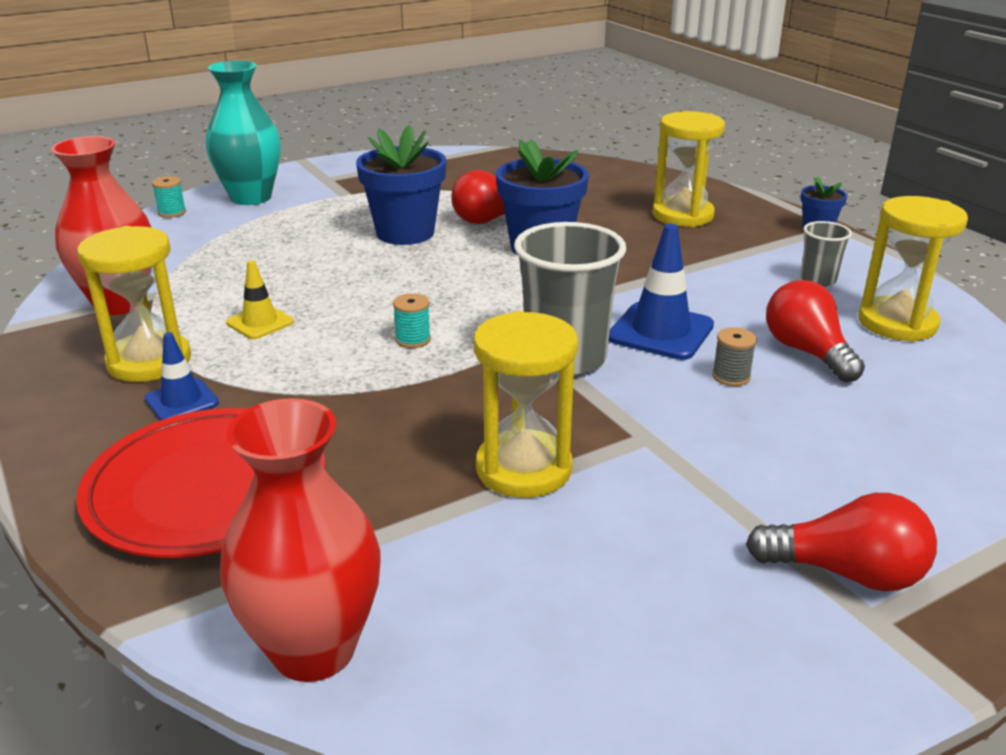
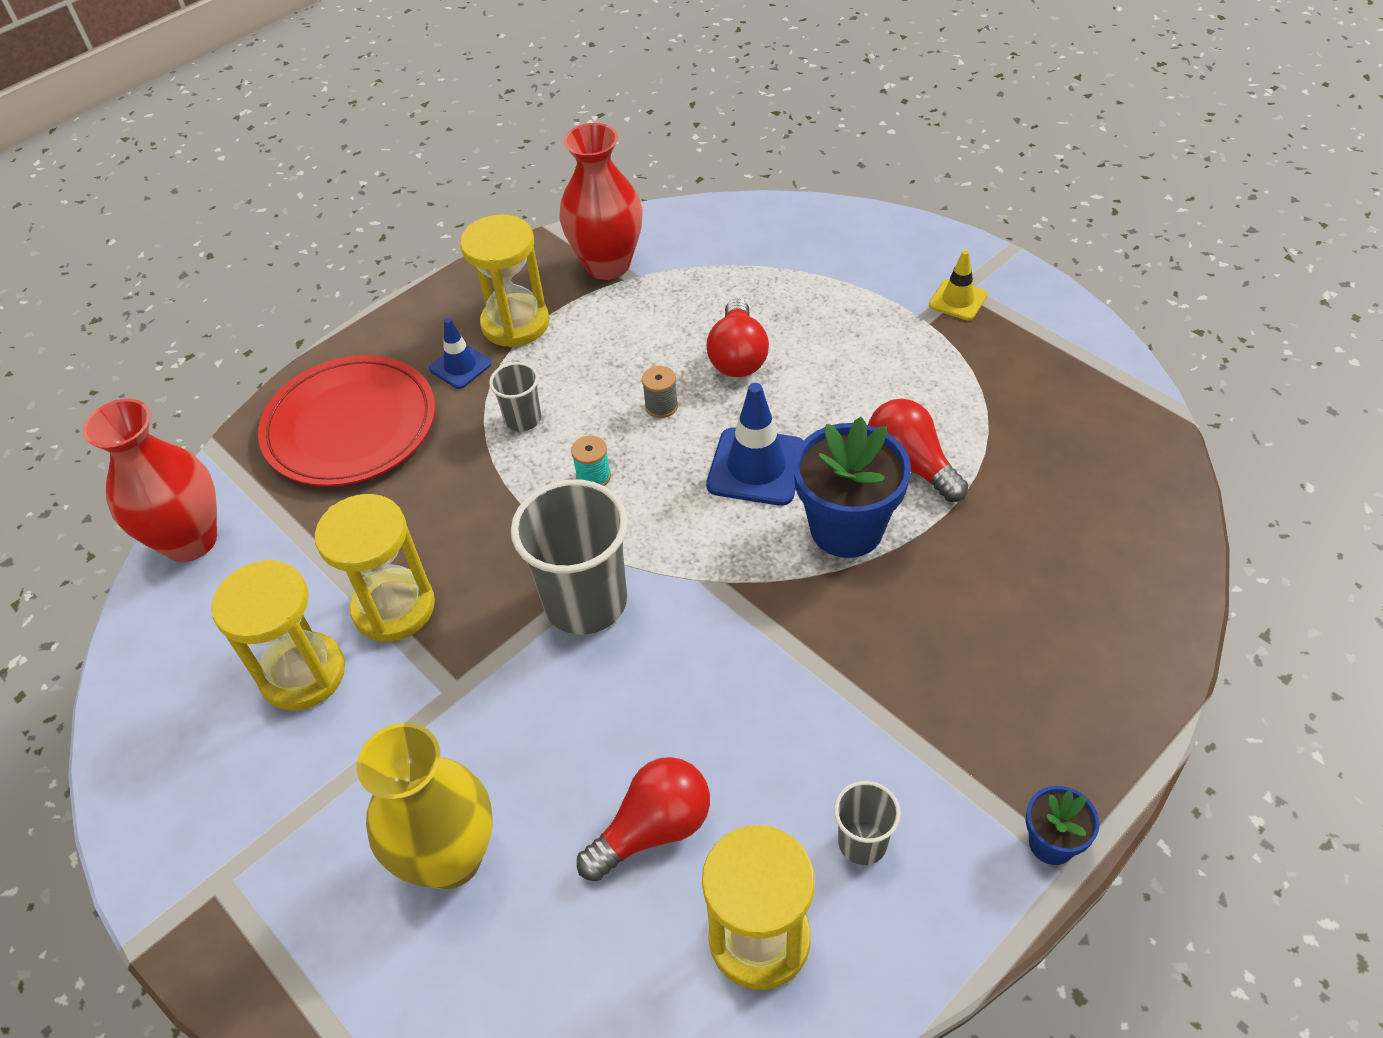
camera: 80 degrees right, 20 degrees up
turquoise spool [152,176,186,218] -> none
turquoise vase [206,61,281,205] -> none
yellow traffic cone [226,260,294,339] -> yellow traffic cone moved to [929,250,988,321]
blue flower pot [356,125,446,245] -> none
blue traffic cone [609,224,714,360] -> blue traffic cone moved to [706,383,804,506]
yellow hourglass [653,111,725,227] -> yellow hourglass moved to [211,559,345,711]
grey spool [712,327,757,386] -> grey spool moved to [642,366,678,418]
red light bulb [746,493,937,591] -> red light bulb moved to [707,299,769,377]
none -> yellow vase [356,723,493,890]
none -> grey cup [489,362,541,432]

